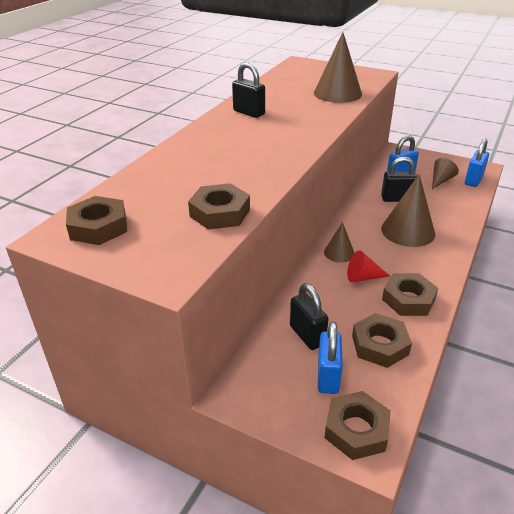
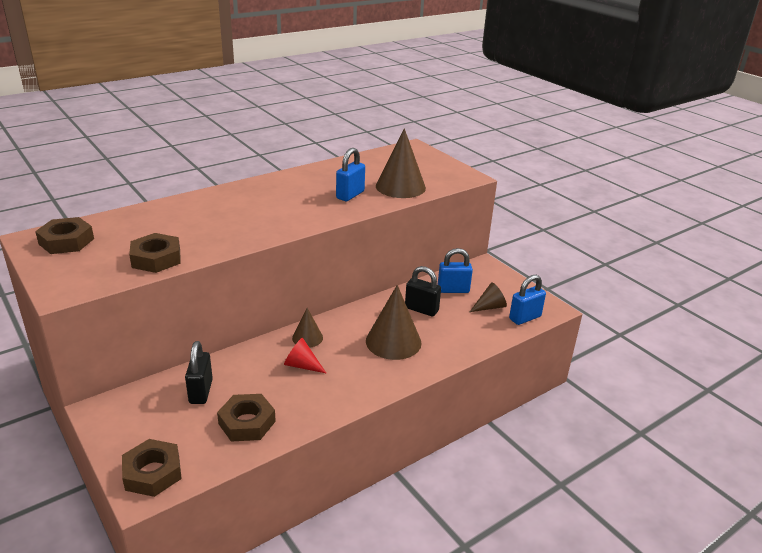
camera: 25 degrees right, 5 degrees down
black padlock [232,62,265,118] -> none
blue padlock [318,322,343,394] -> blue padlock moved to [336,148,365,201]
brown nut [382,273,438,316] -> none

